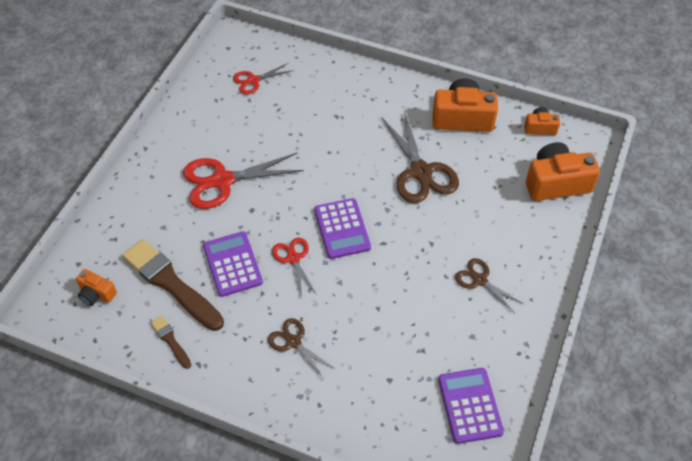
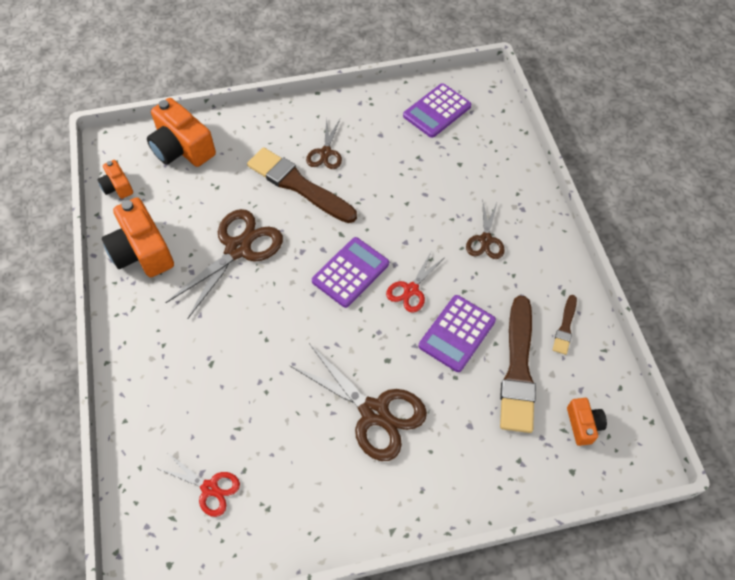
camera: 125 degrees left, 5 degrees up
red scissors [183,152,304,209] -> brown scissors [289,343,427,461]
none -> brown brush [247,147,357,223]

